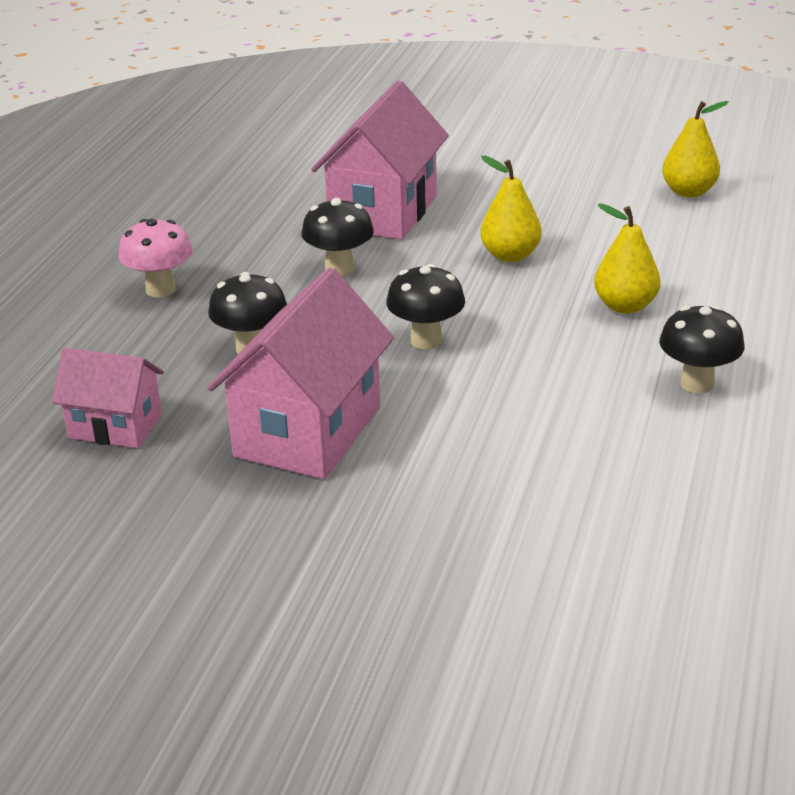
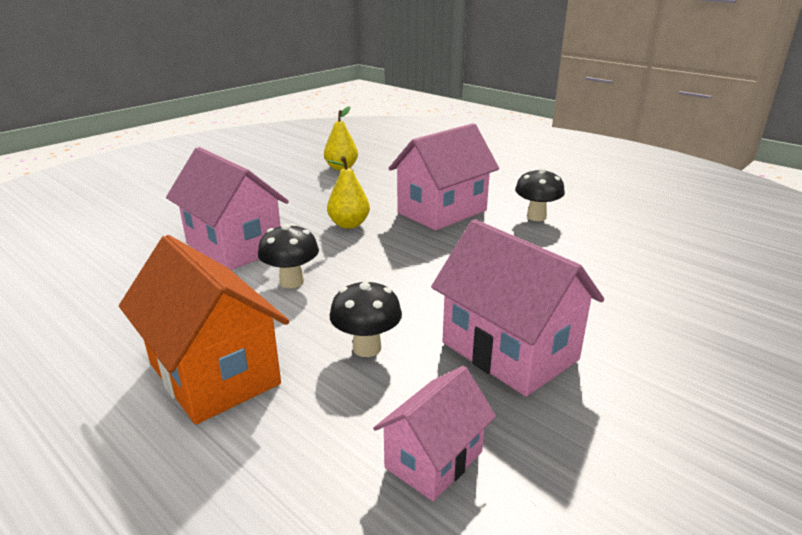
camera: 65 degrees left, 5 degrees down
pink mushroom [118,219,193,298] -> orange house [119,235,289,425]
black mushroom [386,264,465,349] -> none
yellow pear [594,203,660,314] -> pink house [389,123,499,231]

